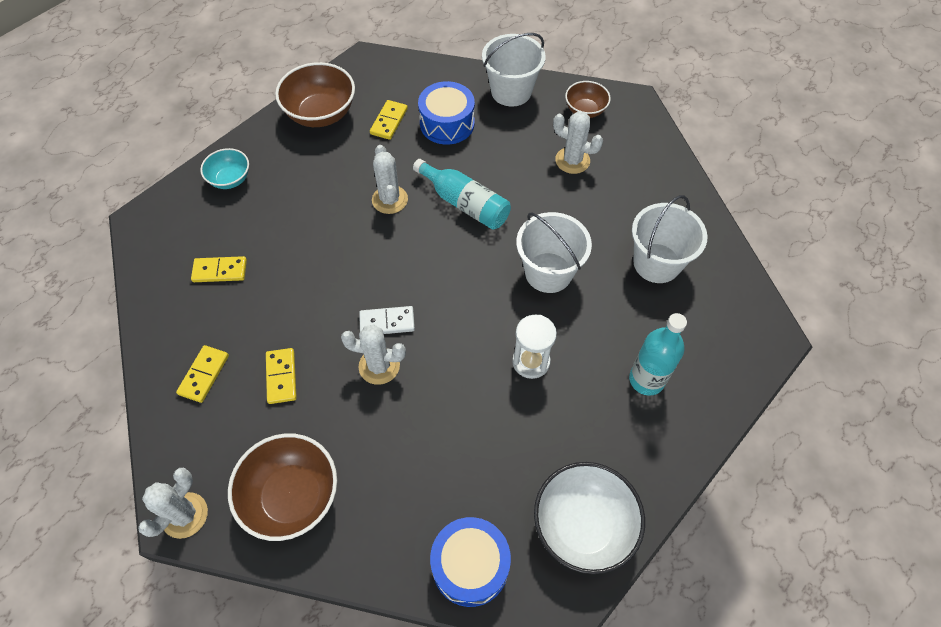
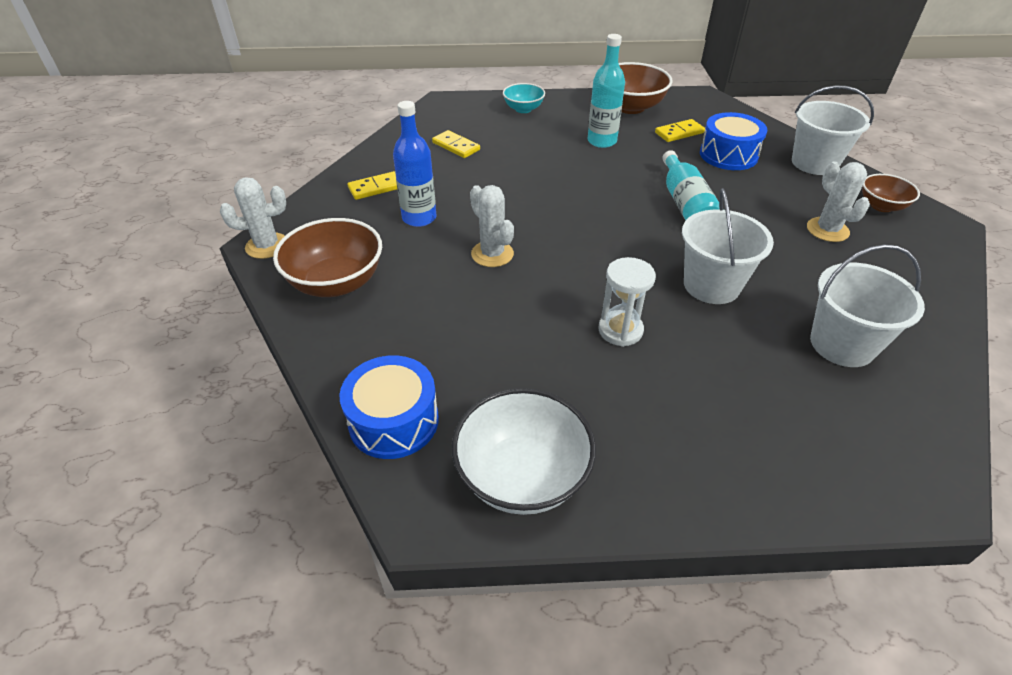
camera: 45 degrees right, 15 degrees down
yellow domino [266,348,297,404] -> blue bottle [393,101,437,227]
white domino [359,306,415,334] -> none
white cactus [372,145,408,214] -> none
turquoise bottle [629,313,687,396] -> turquoise bottle moved to [588,34,625,148]

